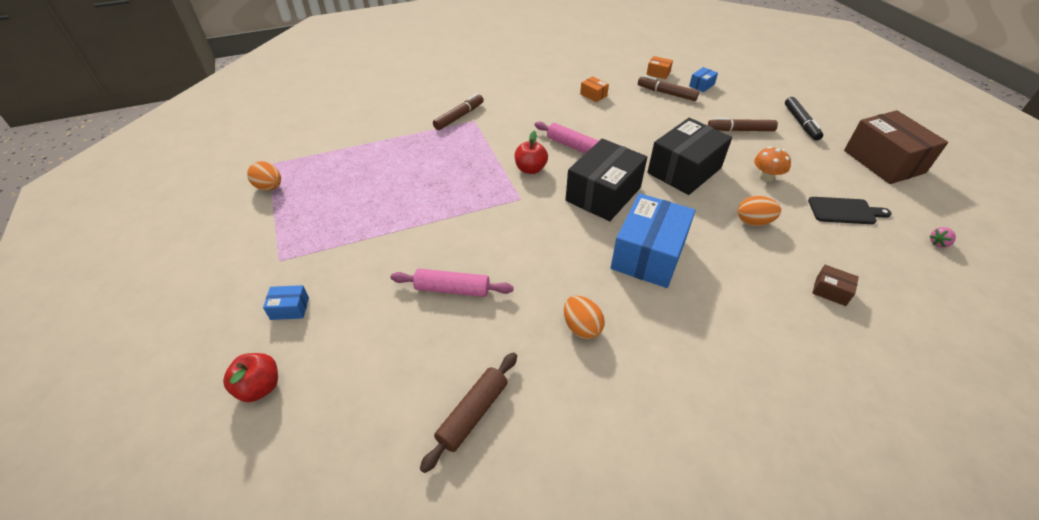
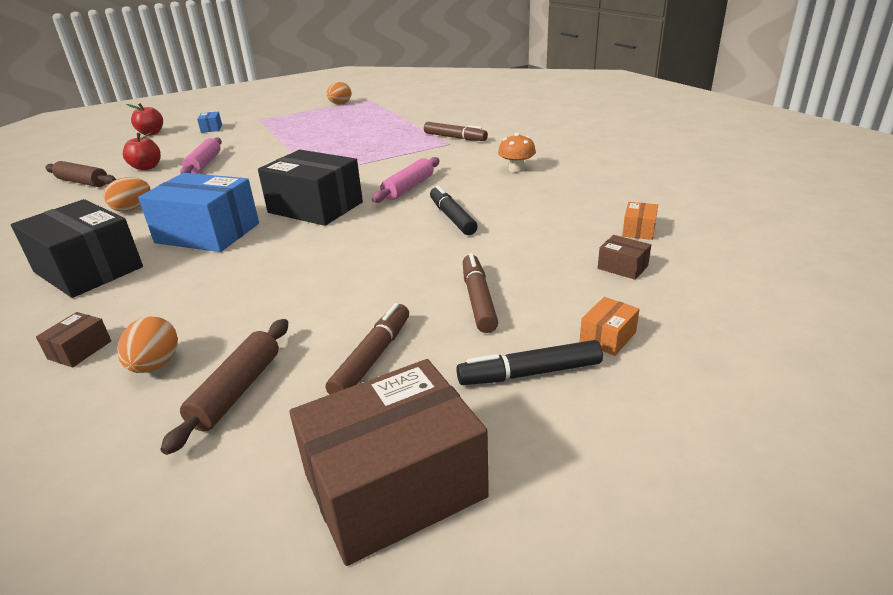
camera: 85 degrees right, 15 degrees down
red apple [515,131,548,174] -> red apple moved to [123,132,161,170]
orange box [580,76,609,102] -> orange box moved to [580,297,640,356]
brown marker [638,75,699,101] -> brown marker moved to [326,303,409,395]
black box [647,118,732,195] -> black box moved to [11,199,143,298]
blue box [689,67,718,92] -> brown box [598,235,651,280]
orange egg [738,196,781,226] -> orange egg moved to [117,317,178,373]
orange mushroom [754,147,791,182] -> orange mushroom moved to [498,133,536,173]
black cutting board [808,197,892,224] -> brown rolling pin [160,319,288,455]
pink strawberry [929,227,956,248] -> none
none -> black marker [430,185,478,235]

